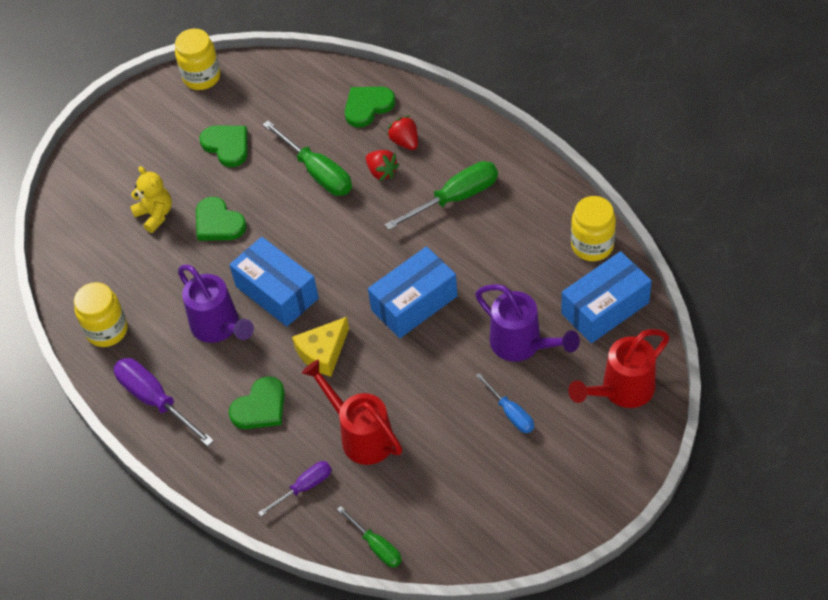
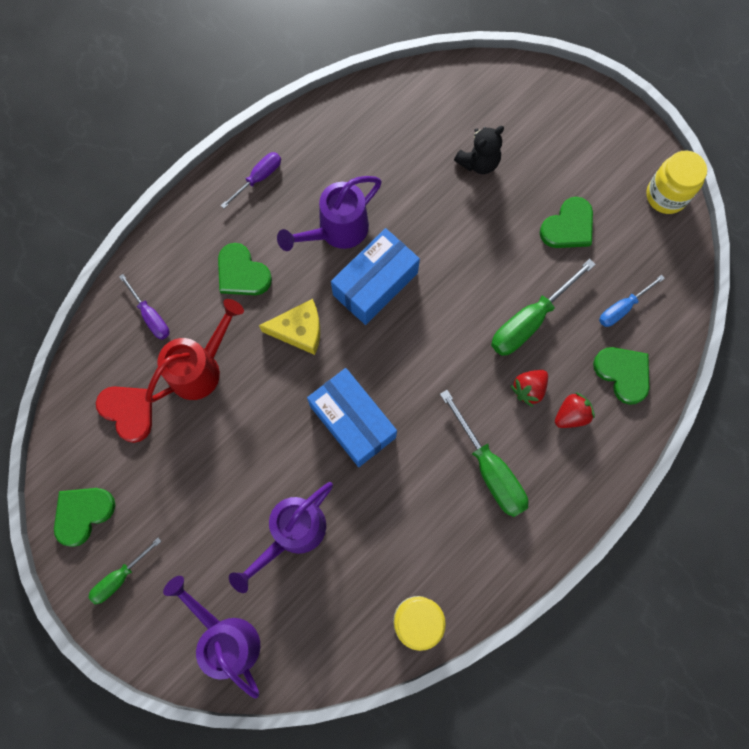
camera: 85 degrees right, 20 degrees up
yellow jar [74,282,128,347] -> none
purple screwdriver [114,358,214,447] -> purple screwdriver [221,152,281,208], size x0.60
yellow teddy bear [130,166,172,233] -> black teddy bear [454,126,504,174]
green heart [196,197,247,241] -> green heart moved to [54,488,115,547]
yellow cheese [292,317,349,377] -> yellow cheese turned 135 degrees clockwise [259,299,320,355]
green screwdriver [337,506,402,568] -> green screwdriver moved to [88,538,161,604]
blue screwdriver [476,373,534,433] -> blue screwdriver moved to [599,275,665,327]
blue box [561,251,652,343] -> none
red watering can [568,329,670,408] -> purple watering can [163,576,260,699]
none -> red heart [96,386,152,443]

